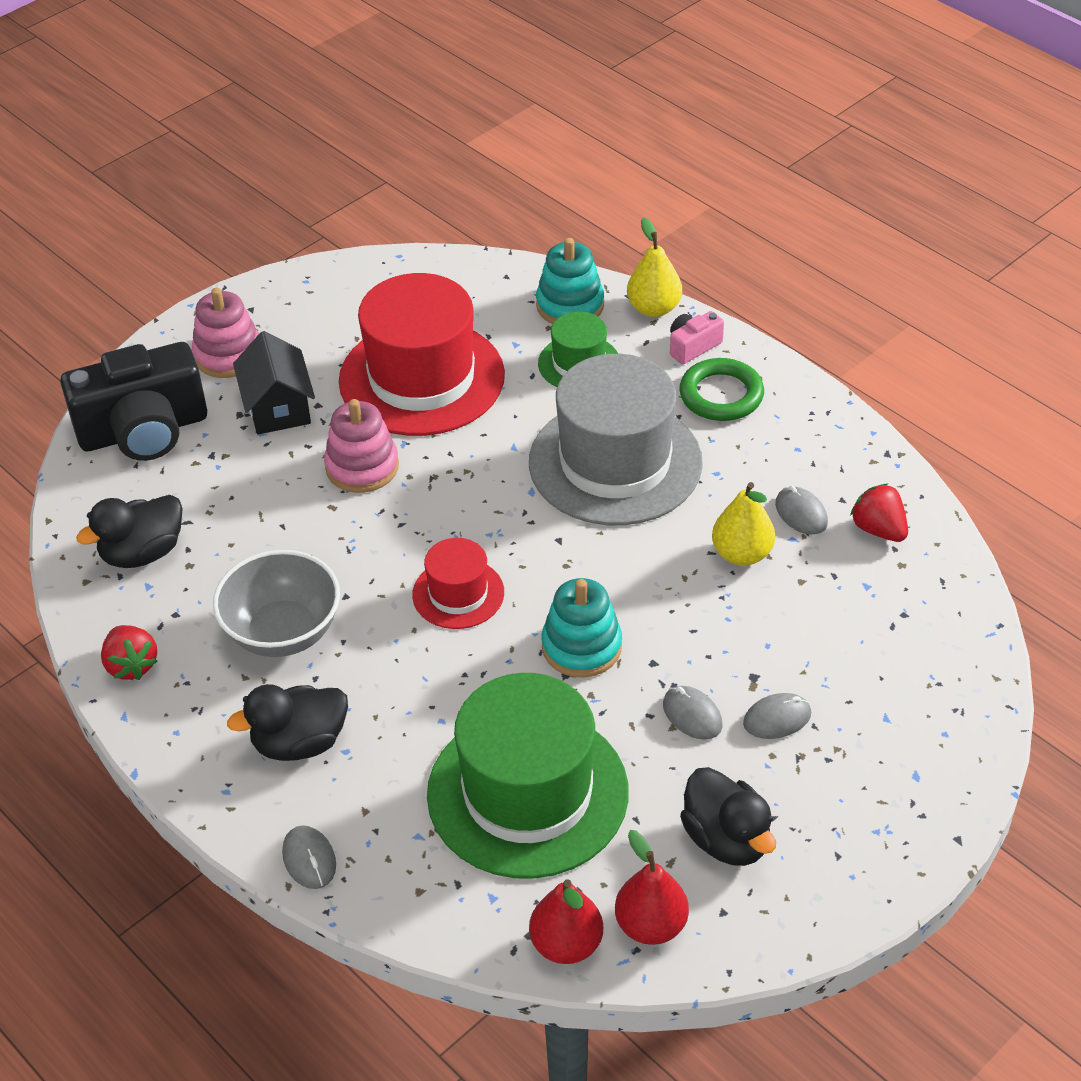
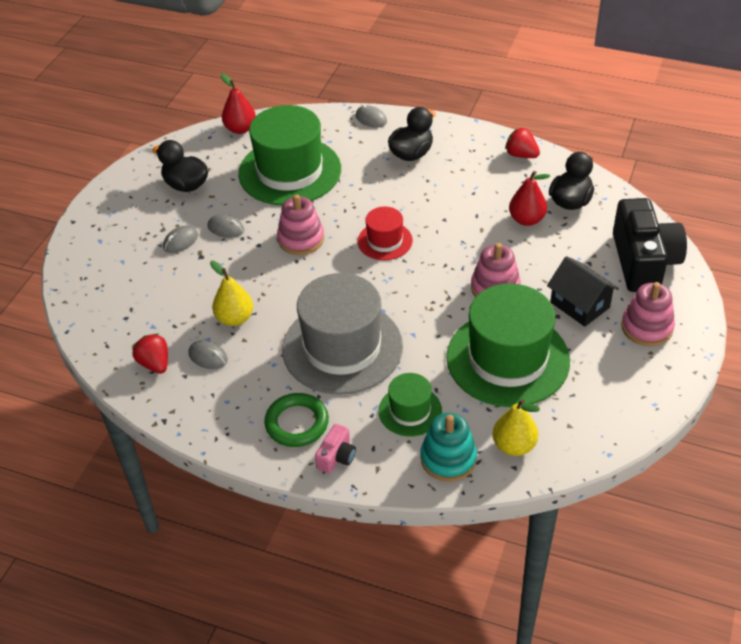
camera: 155 degrees right, 0 degrees up
black camera [60,342,207,461] -> black camera turned 135 degrees clockwise [613,198,687,292]
grey bowl [213,550,340,657] -> none
red hat [339,273,505,436] -> green hat [446,283,570,407]
turquoise stacking toy [542,578,622,678] -> pink stacking toy [277,194,324,255]
red pear [615,830,689,945] -> red pear moved to [509,171,550,226]
yellow pear [627,217,682,317] -> yellow pear moved to [492,399,540,456]
red strawberry [850,483,908,542] -> red strawberry turned 150 degrees counterclockwise [132,334,168,374]

